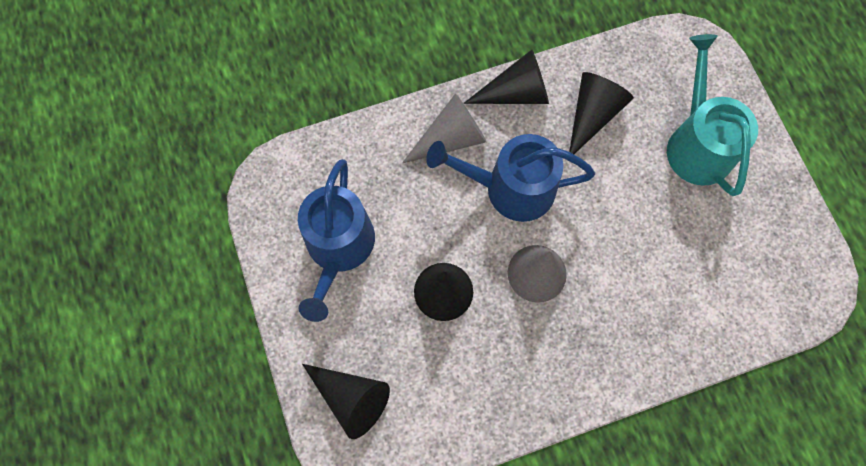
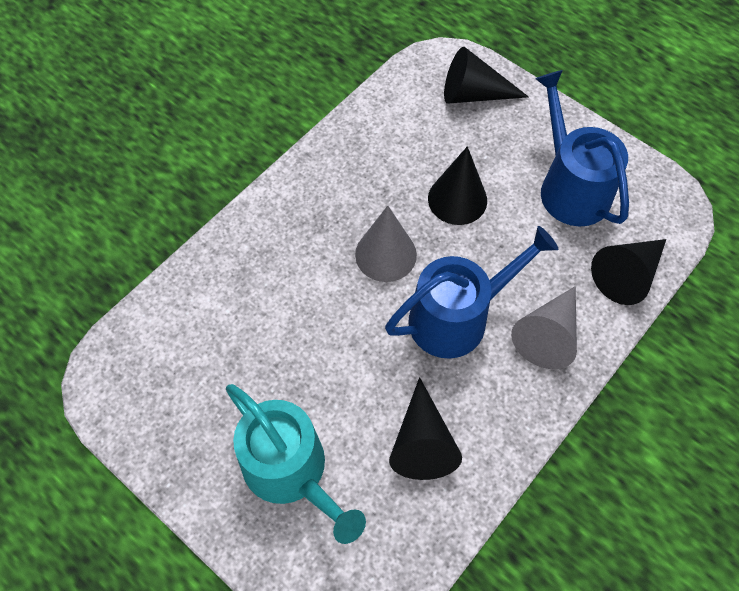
camera: 150 degrees right, 10 degrees down
black cone [463,50,549,104] -> black cone moved to [591,239,666,305]

